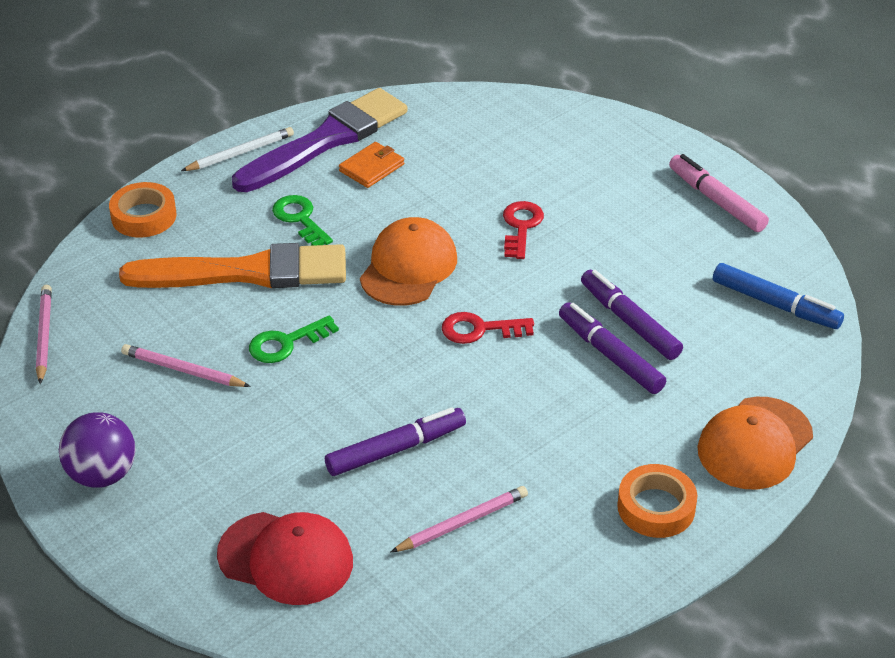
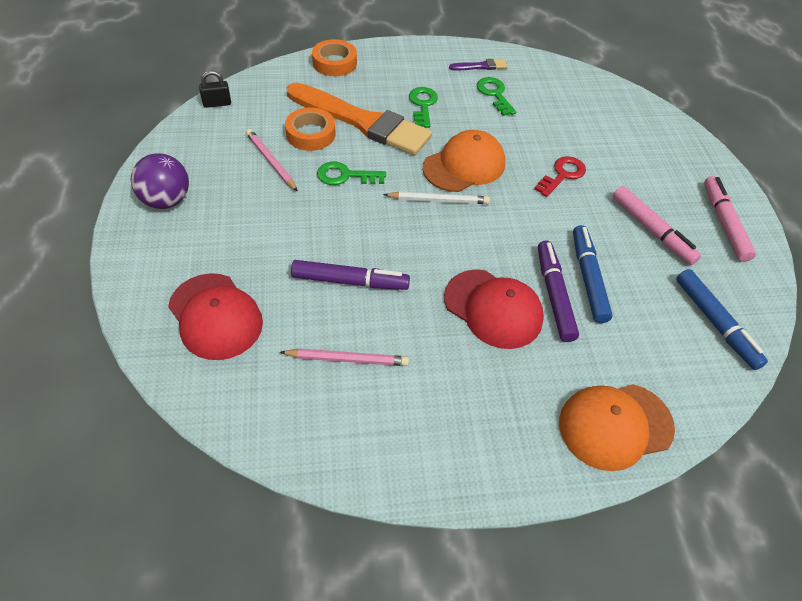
camera: 30 degrees right, 10 degrees up
pink pencil [36,285,52,384] -> black padlock [199,70,231,108]
white pencil [181,127,294,171] -> white pencil moved to [383,191,490,204]
purple brush [232,88,408,192] -> purple brush [449,59,508,70], size x0.40
orange wallet [339,142,404,188] -> green key [477,77,516,116]
red key [442,312,534,344] -> none
purple marker [581,270,683,360] -> blue marker [573,225,613,323]
orange tape [617,464,697,538] -> orange tape moved to [285,107,336,151]
none -> red cap [444,269,544,349]
none -> pink marker [613,186,701,265]

